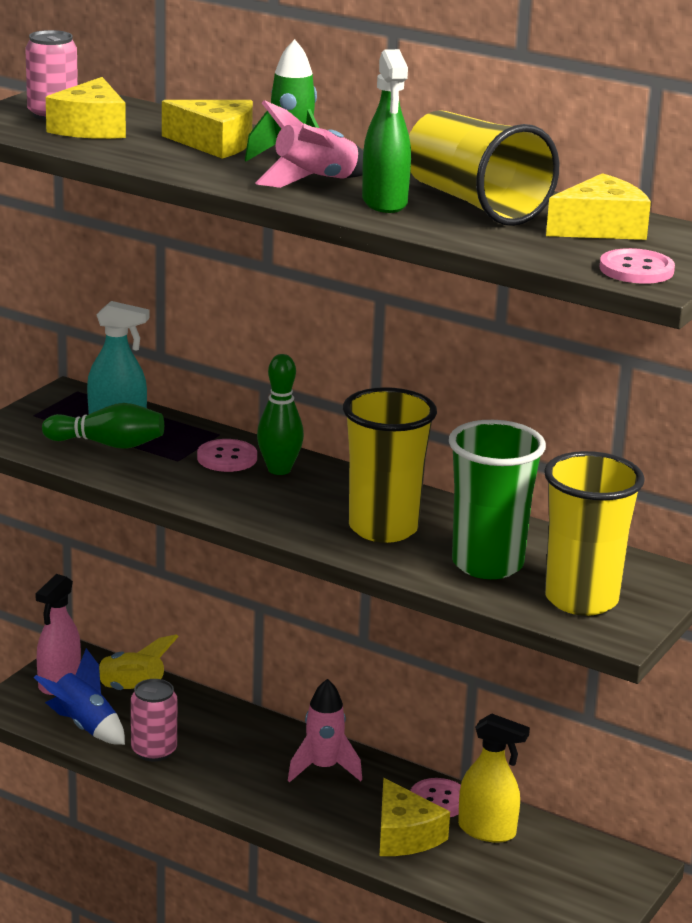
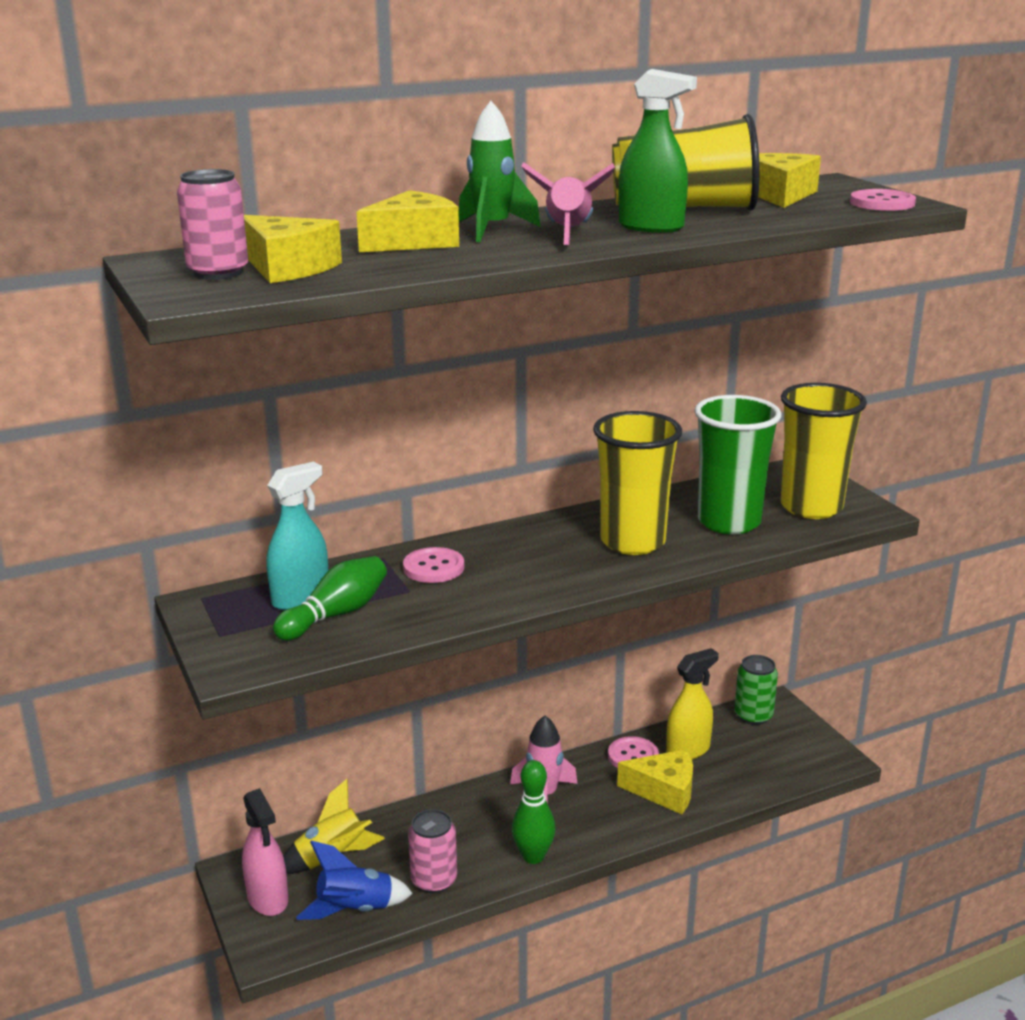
camera: 55 degrees left, 0 degrees up
green bowling pin [257,354,304,475] -> green bowling pin moved to [512,760,556,864]
none -> green can [734,655,778,725]

